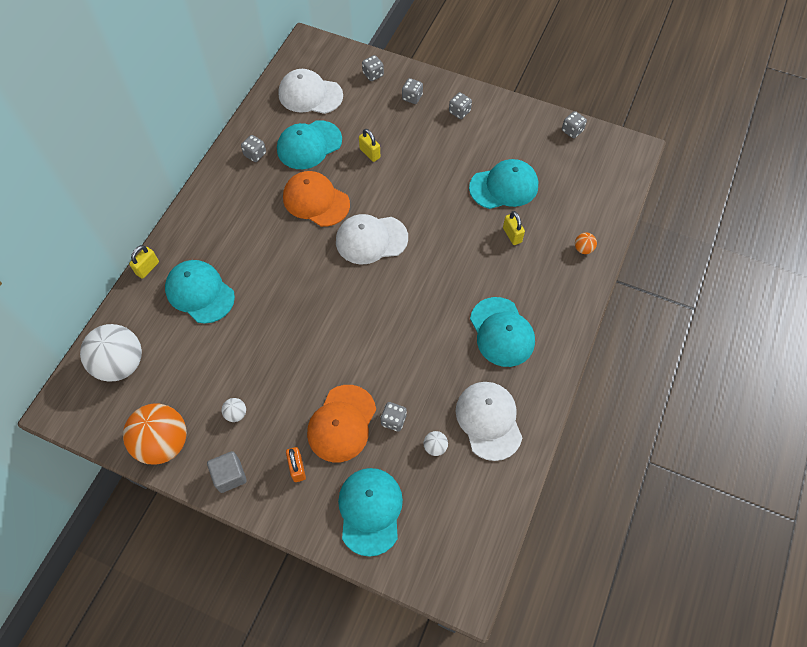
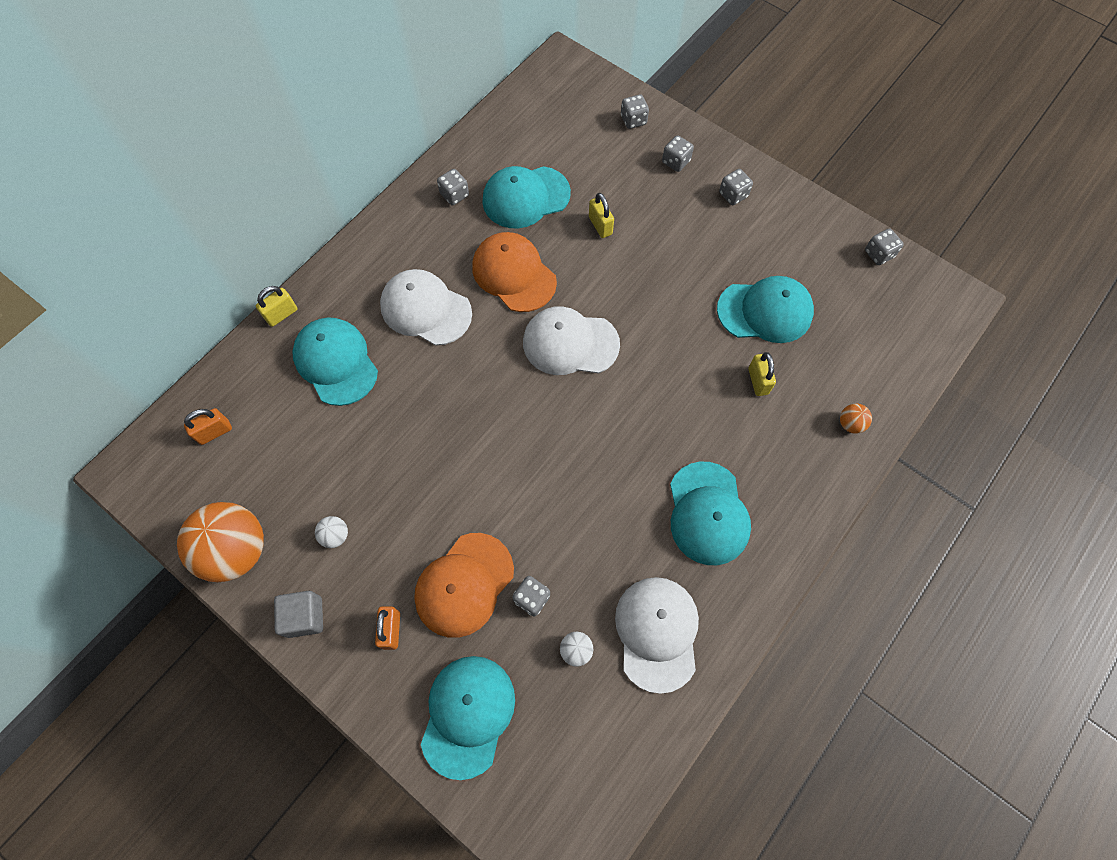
camera: 15 degrees right, 5 degrees up
white ball [80,324,142,382] -> orange padlock [184,408,232,445]
white cap [278,69,343,114] -> white cap moved to [380,269,472,346]

